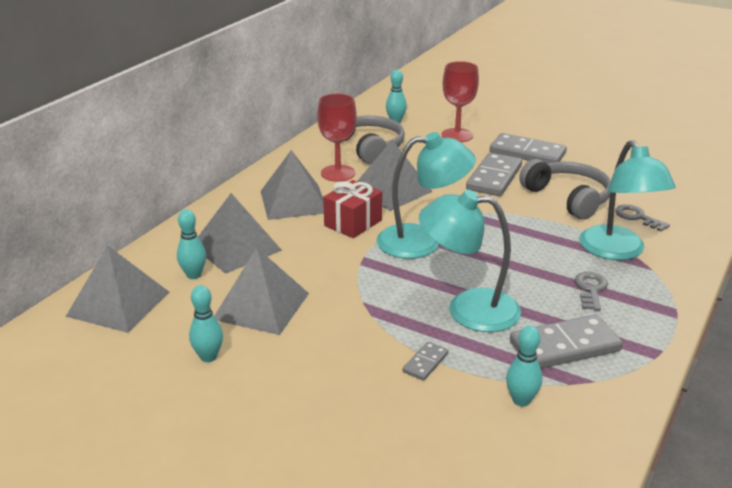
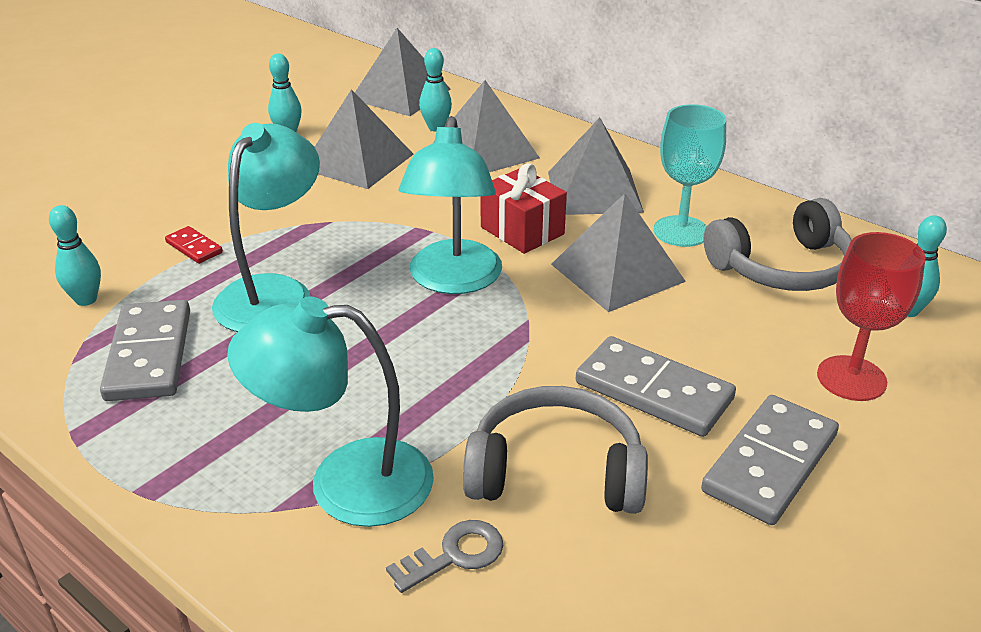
camera: 100 degrees right, 5 degrees up
red goblet [317,94,357,182] -> turquoise goblet [654,104,726,247]
grey domino [403,341,449,381] -> red domino [165,226,223,264]
grey headphones [519,159,611,220] -> grey headphones turned 150 degrees counterclockwise [463,386,648,514]
grey key [575,272,608,311] -> none

